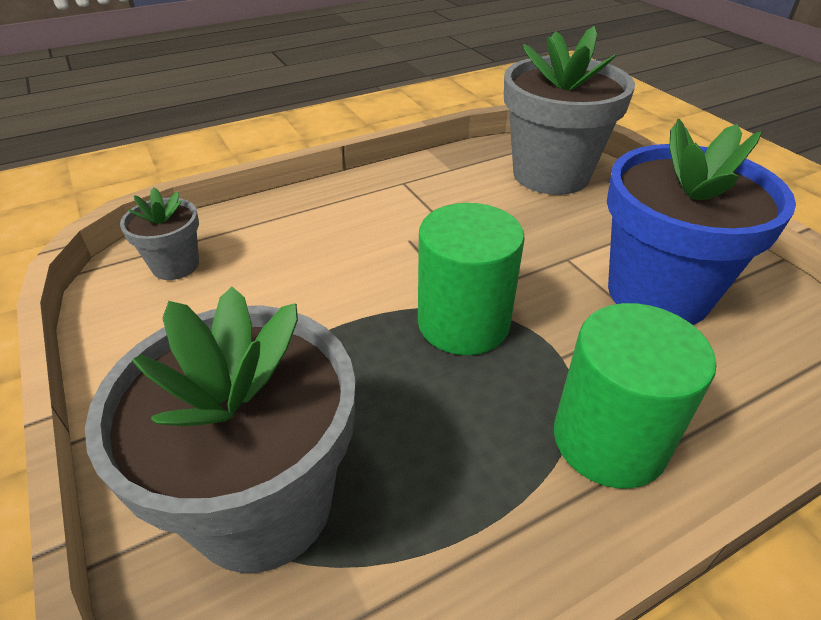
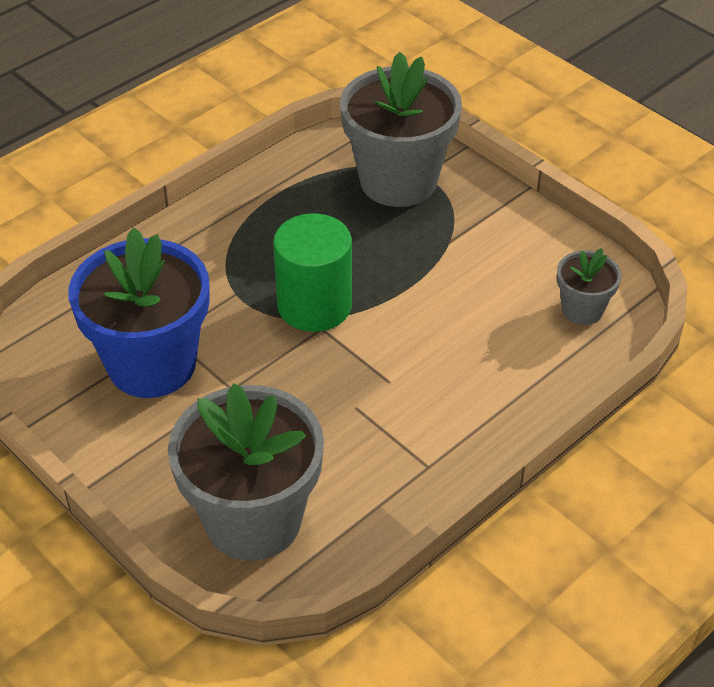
camera: 165 degrees right, 5 degrees up
green cylinder [554,303,716,489] -> none

